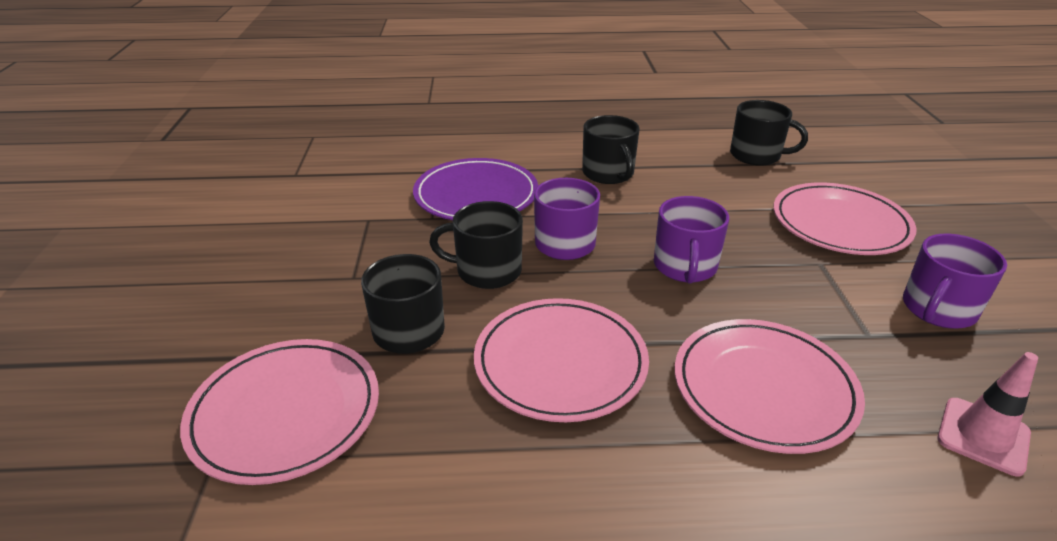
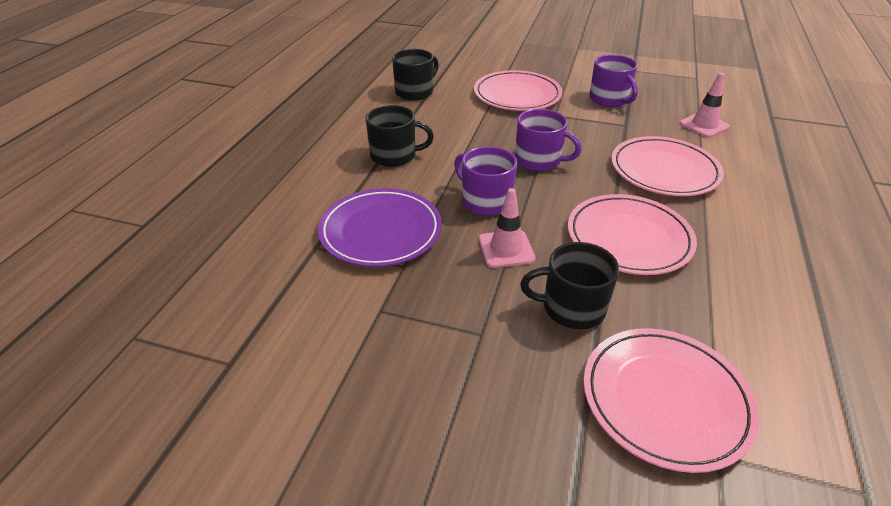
camera: 70 degrees left, 5 degrees up
black mug [429,201,523,289] -> pink traffic cone [479,188,535,268]

